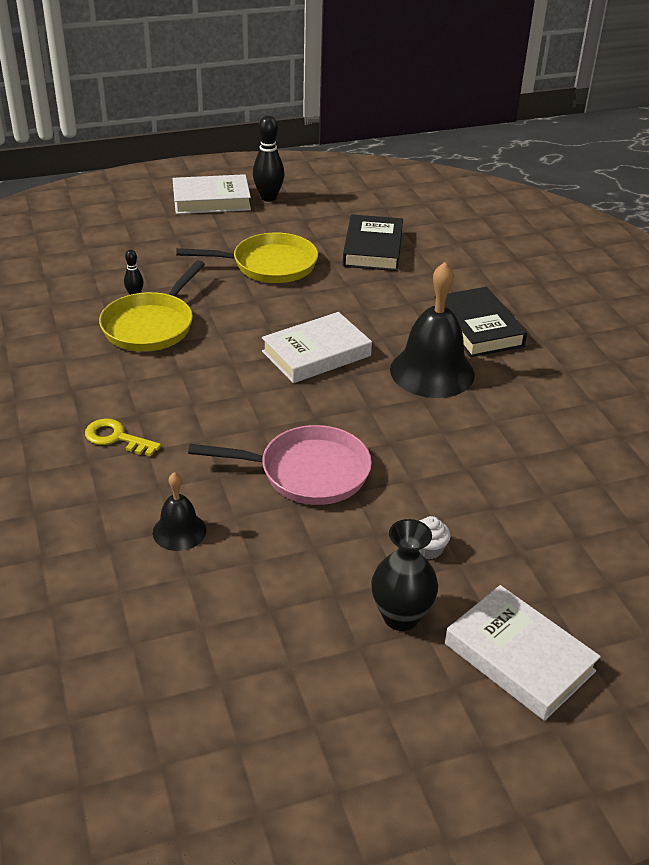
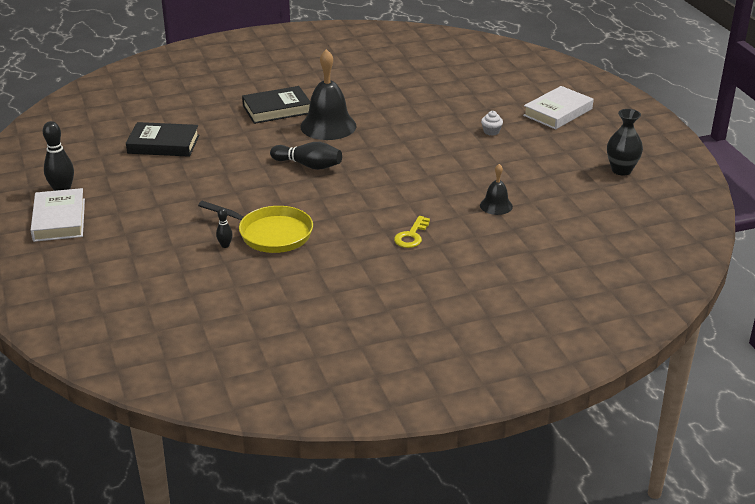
camera: 90 degrees left, 5 degrees down
yellow pan [176,232,318,283] -> none
pink pan [188,425,372,505] -> none
white book [262,312,372,383] -> black bowling pin [270,142,342,170]
black vase [371,519,438,631] -> black vase moved to [607,109,643,175]

